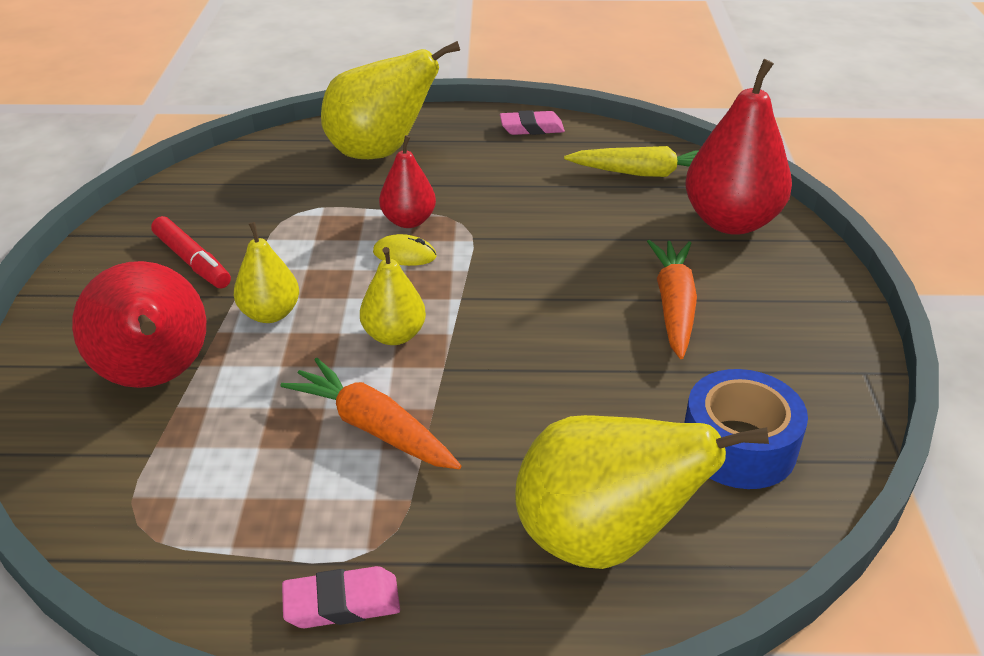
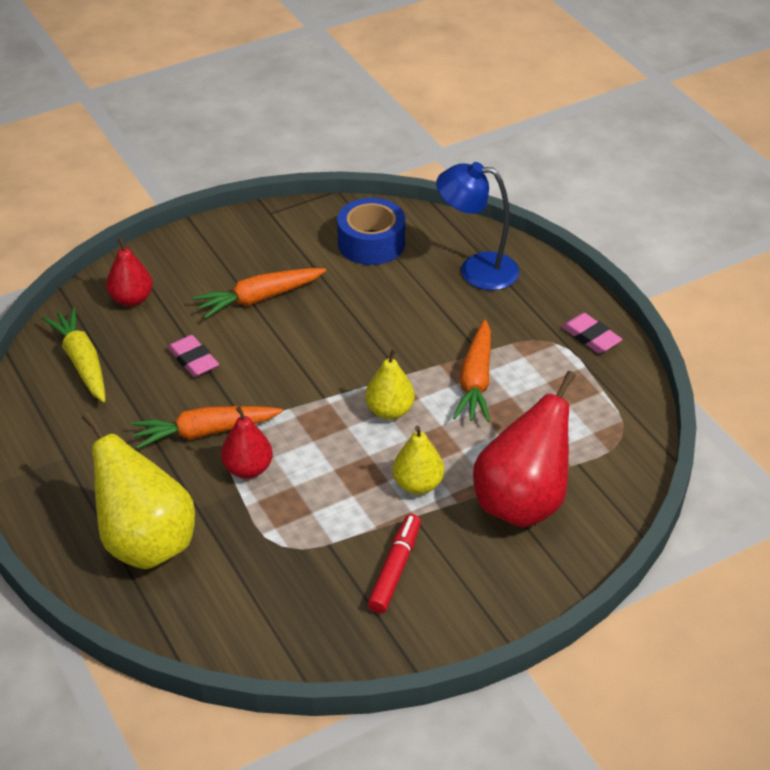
camera: 120 degrees left, 5 degrees up
yellow mouse [373,234,436,266] -> none
pink eraser [500,110,565,135] -> pink eraser moved to [168,335,219,377]
yellow pear [515,415,769,569] -> blue lamp [436,162,519,290]
red pear [685,59,792,235] -> red pear [106,237,153,306], size x0.55
none -> orange carrot [131,406,283,449]

